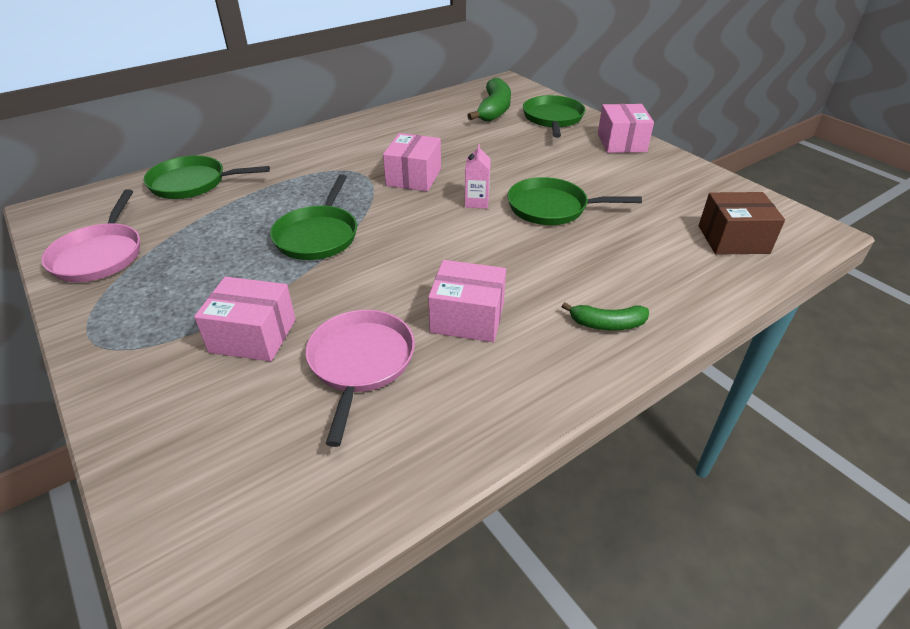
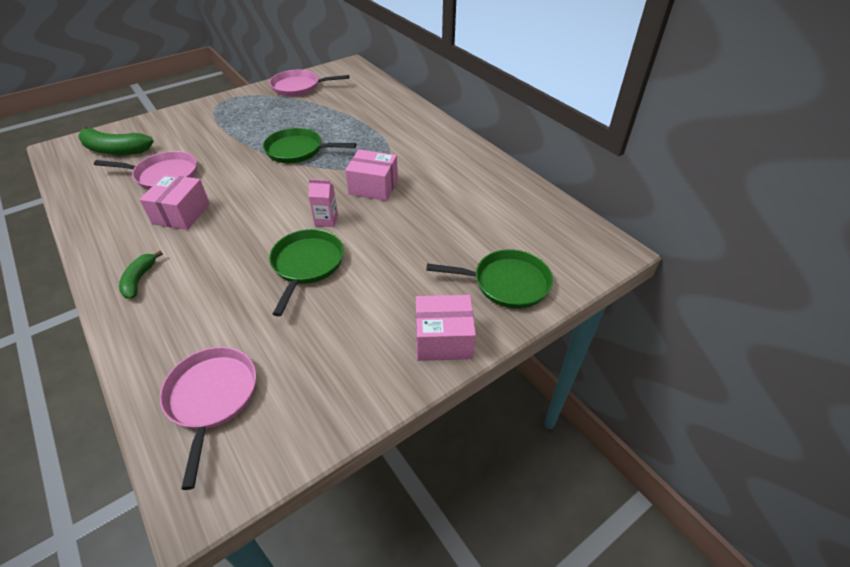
camera: 90 degrees right, 5 degrees up
green pan [143,156,270,199] -> none
pink box [194,277,296,362] -> none
green banana [467,78,511,121] -> green banana moved to [78,126,154,155]
brown box [699,192,785,254] -> pink pan [159,347,256,490]

